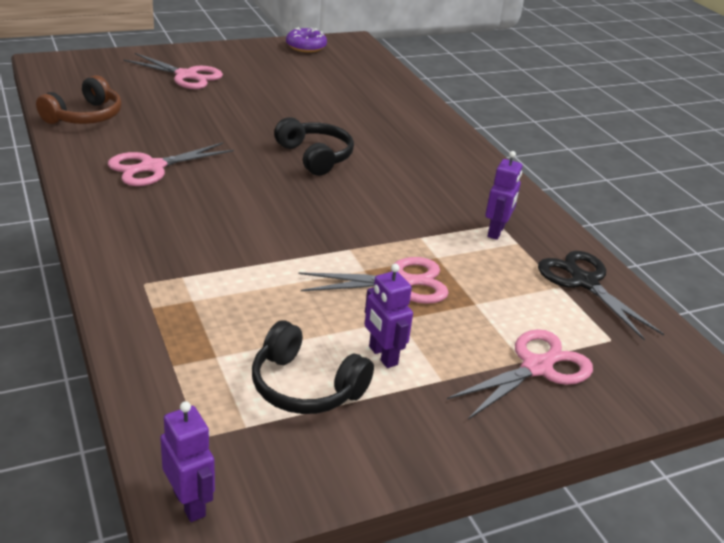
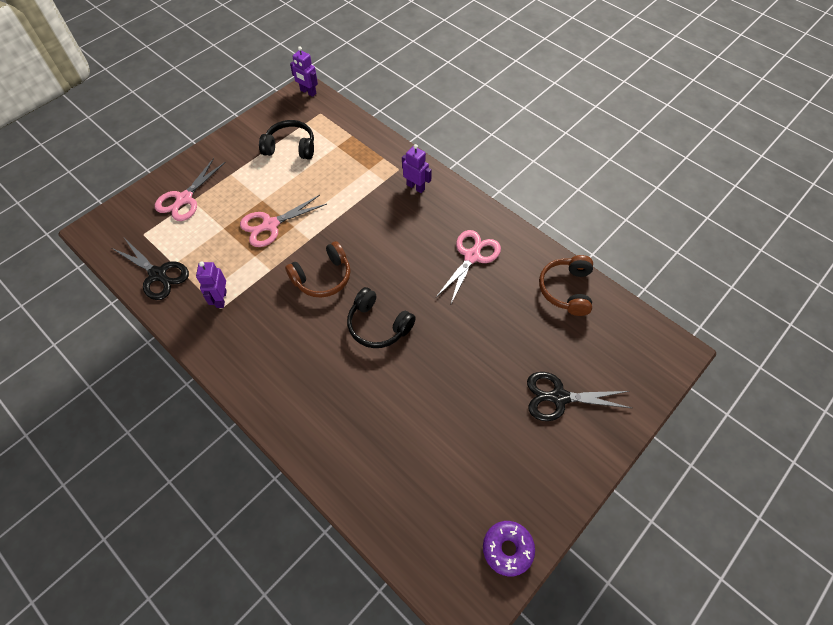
camera: 160 degrees right, 25 degrees up
pink scissors [123,53,223,89] -> black scissors [527,372,631,421]
purple robot [365,264,413,368] -> purple robot moved to [402,144,432,193]
none -> brown headphones [285,241,350,298]

